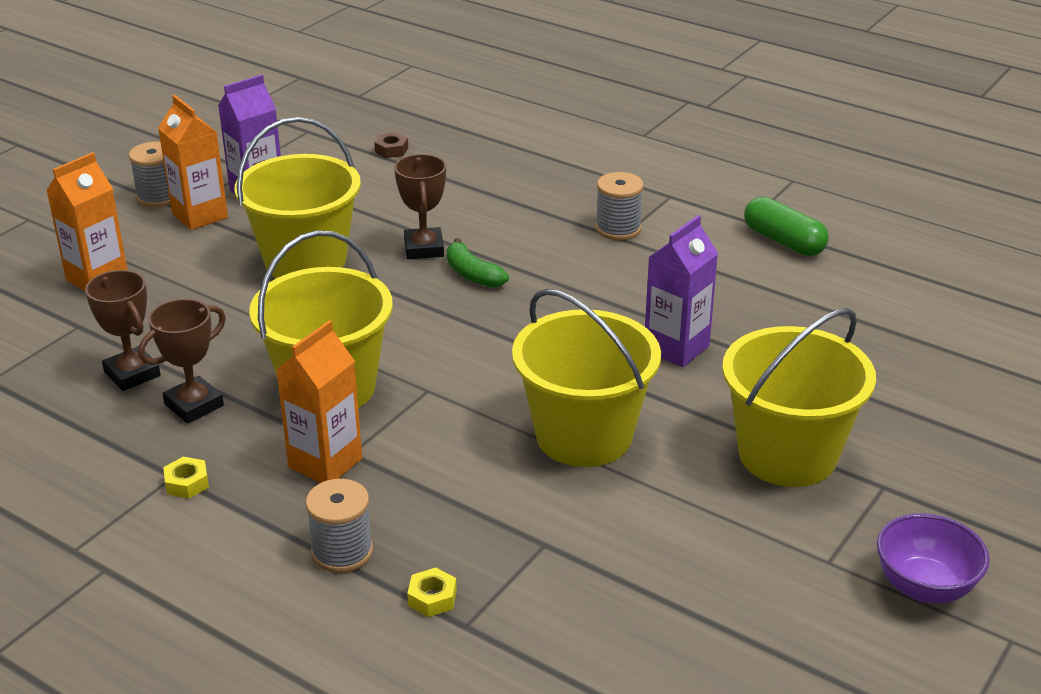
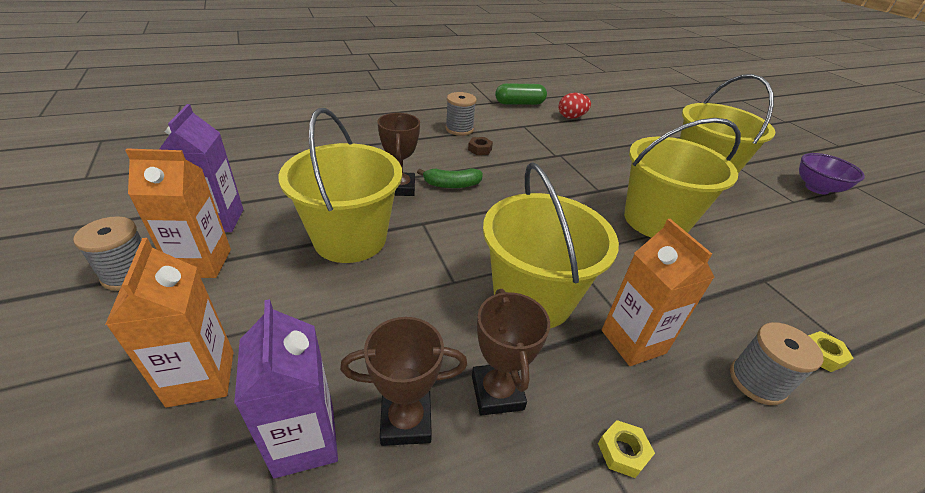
camera: 60 degrees left, 5 degrees up
brown nut [374,132,408,158] -> brown nut moved to [468,137,493,155]
brown trophy [394,154,446,259] -> brown trophy turned 60 degrees clockwise [377,113,420,196]
purple carton [645,215,718,367] -> purple carton moved to [234,299,338,478]
none -> red egg [558,93,591,119]

